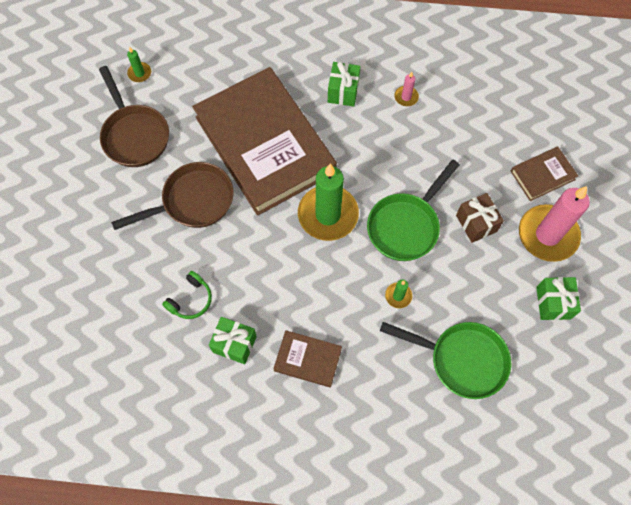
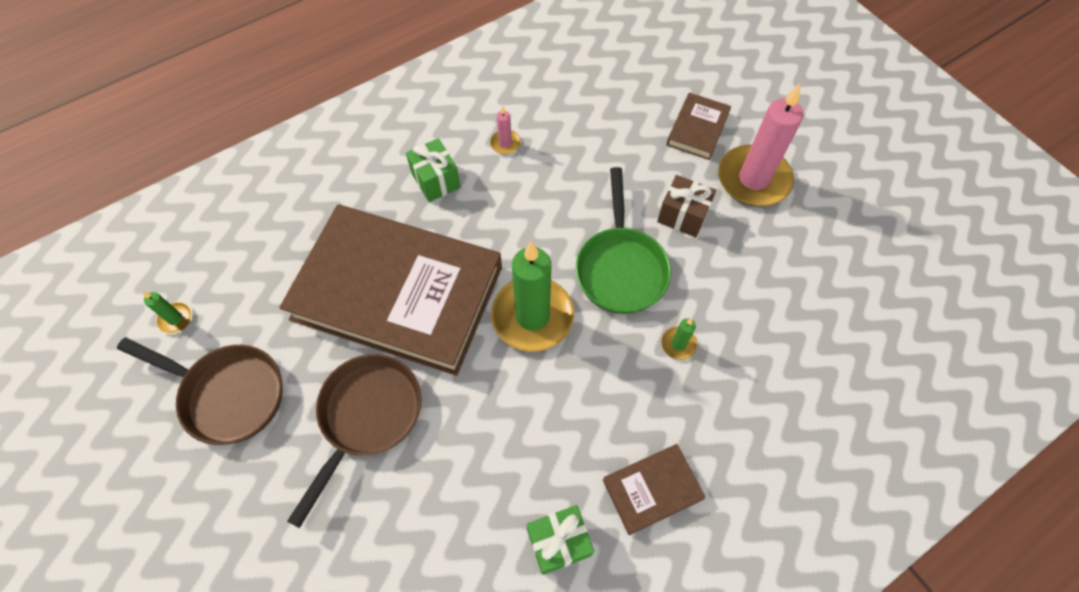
camera: 40 degrees left, 5 degrees down
green headphones [162,271,212,319] -> none
green pan [380,322,511,399] -> none
green gift [536,277,581,320] -> none

